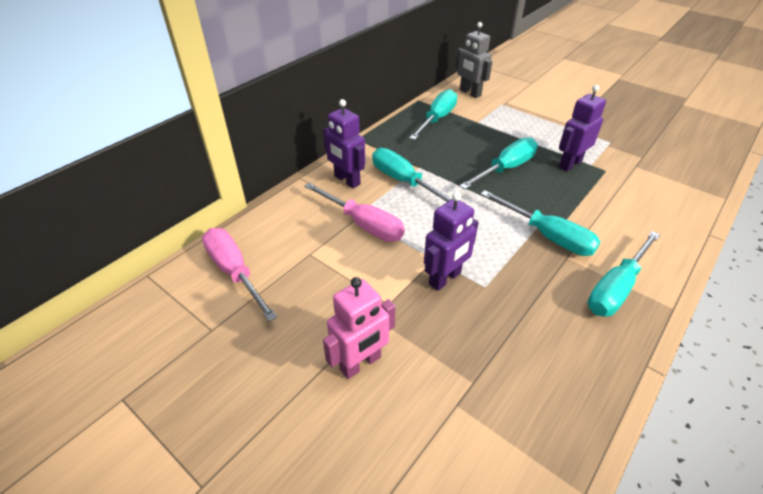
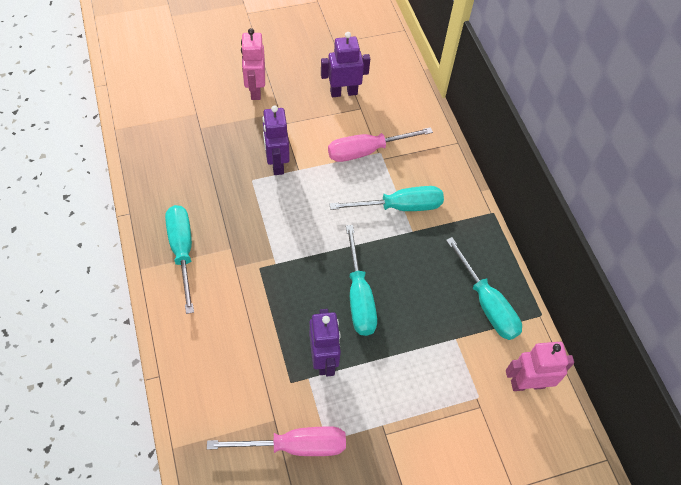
camera: 120 degrees right, 15 degrees up
pink screwdriver [202,228,277,321] -> pink screwdriver moved to [207,426,346,456]
purple robot [323,99,365,188] -> purple robot moved to [321,32,370,97]
grey robot [455,22,492,98] -> pink robot [506,342,574,391]
turquoise screwdriver [481,190,600,256] -> none

